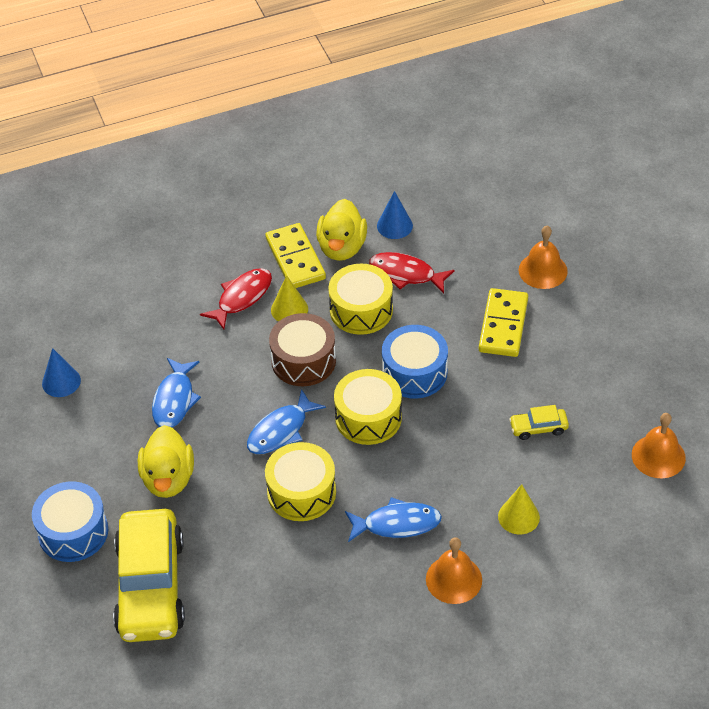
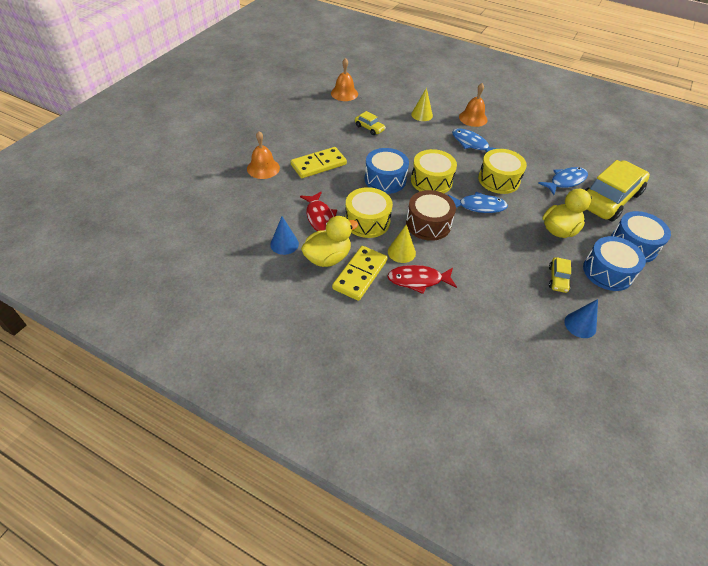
camera: 135 degrees left, 0 degrees up
blue fish [152,358,201,428] -> blue fish moved to [539,167,588,195]
none -> yellow car [549,257,571,293]
none -> blue drum [583,236,646,291]

